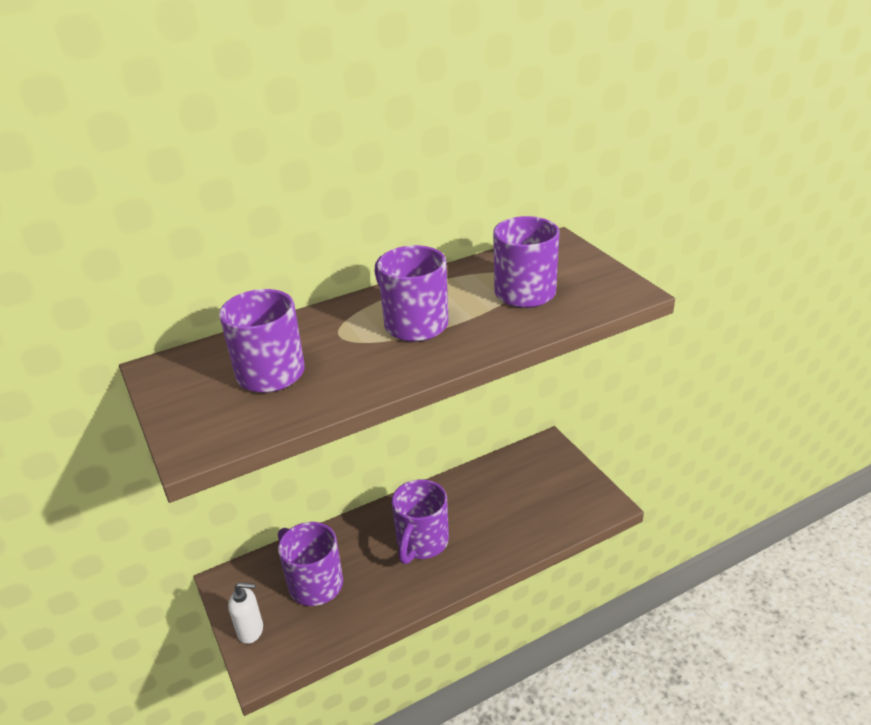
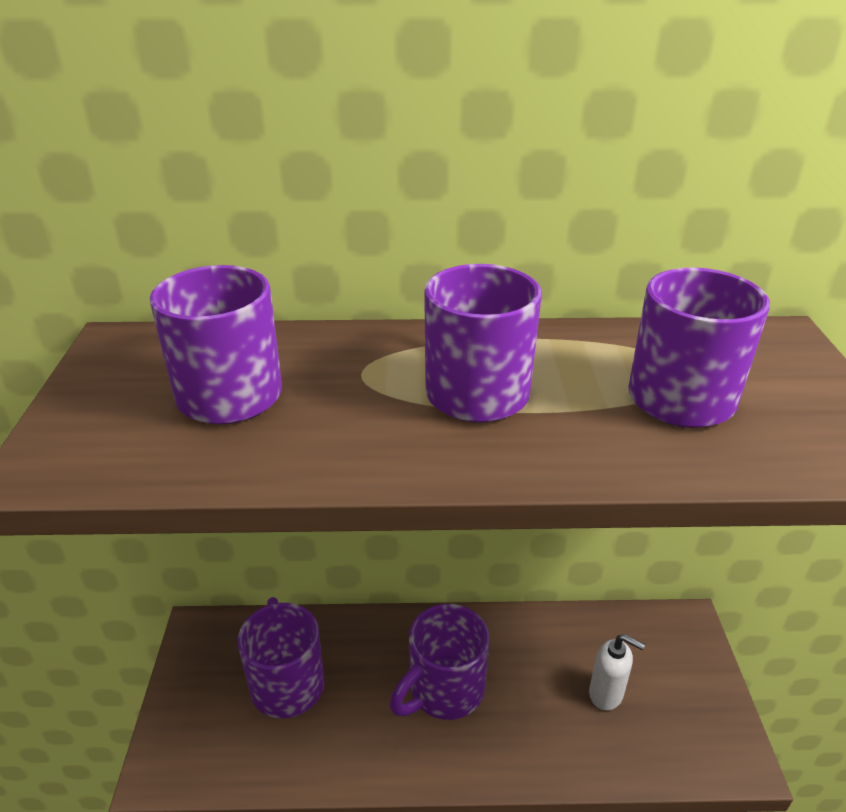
camera: 25 degrees right, 0 degrees up
white soap dispenser [228,582,263,644] -> white soap dispenser moved to [589,634,645,711]

